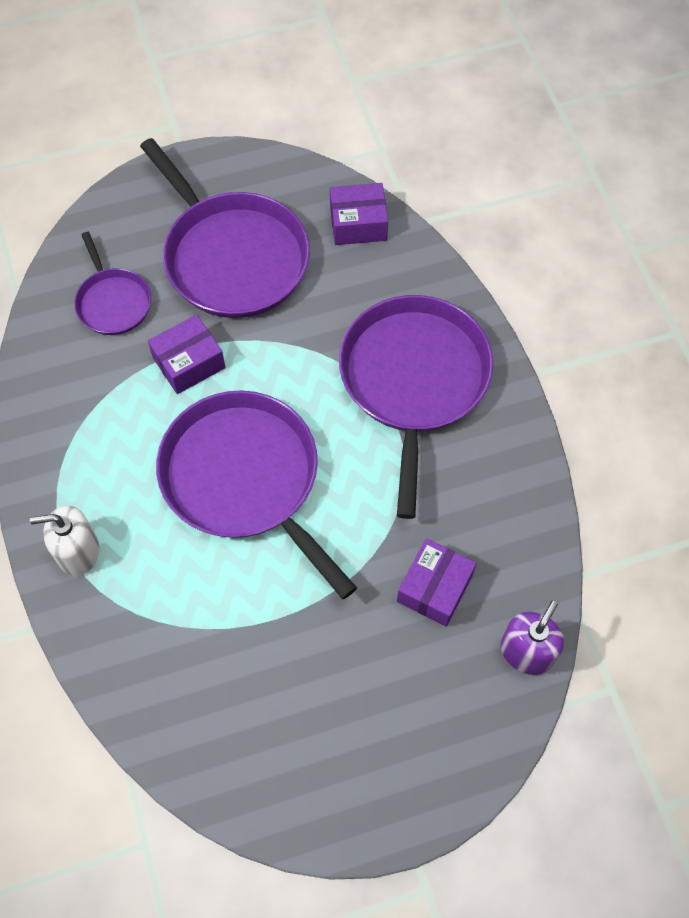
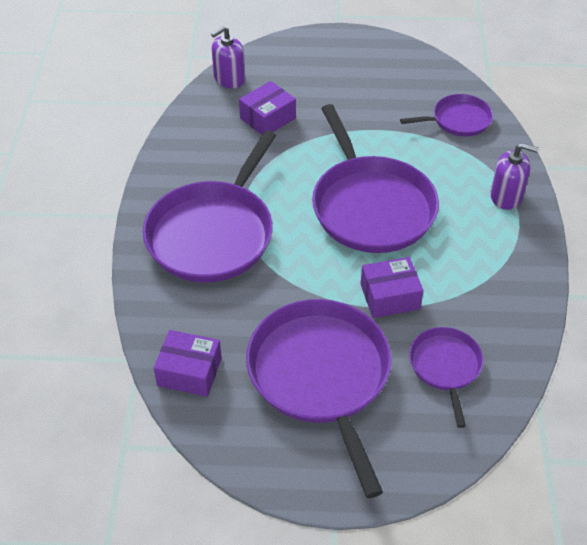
camera: 160 degrees left, 15 degrees down
white soap dispenser [30,506,99,576] -> purple soap dispenser [490,143,539,210]
none -> purple pan [400,94,493,136]

